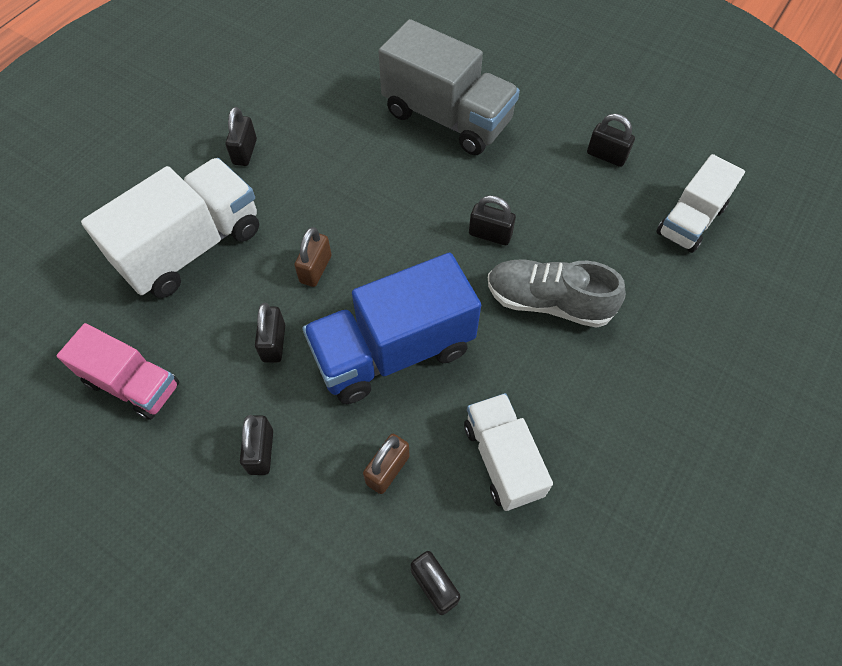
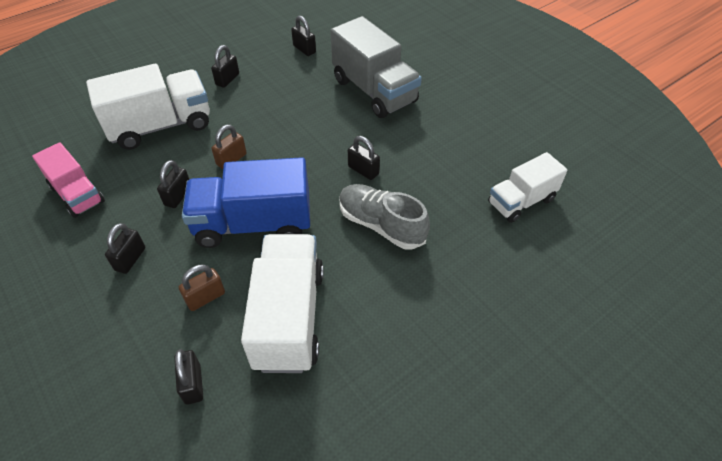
camera: 20 degrees right, 10 degrees down
white truck [464,393,553,511] -> white truck [241,234,324,373], size x1.61
black padlock [587,114,635,167] -> black padlock moved to [291,16,316,56]

